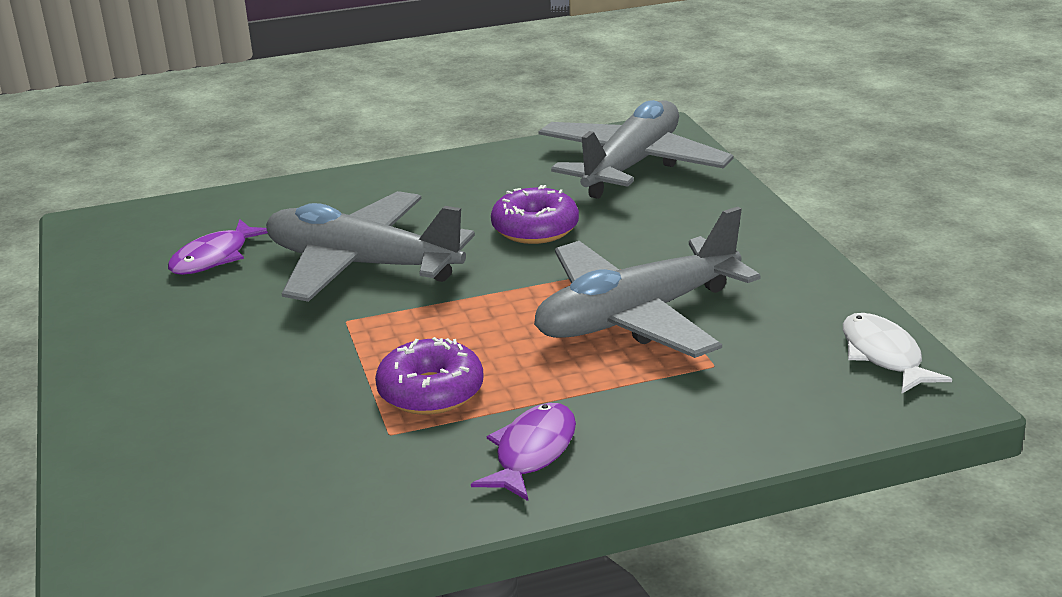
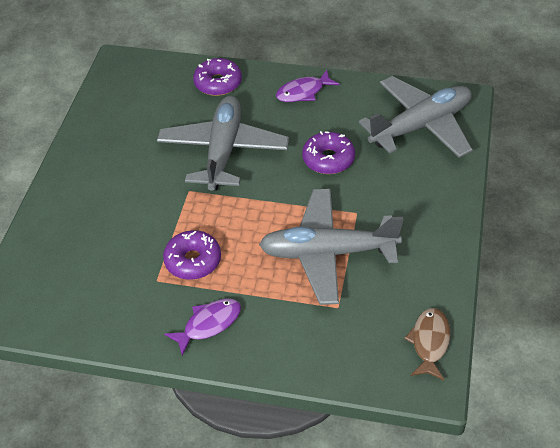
camera: 30 degrees right, 20 degrees up
purple fish [168,219,268,275] -> purple fish moved to [276,70,340,102]
grey plane [266,191,475,302] -> grey plane turned 45 degrees clockwise [157,96,289,191]
white fish [843,313,952,394] -> brown fish [404,308,450,380]
none -> purple donut [193,58,242,96]

